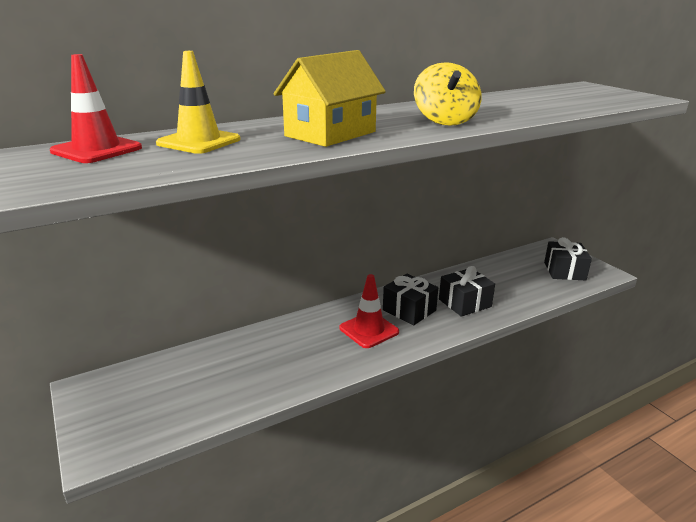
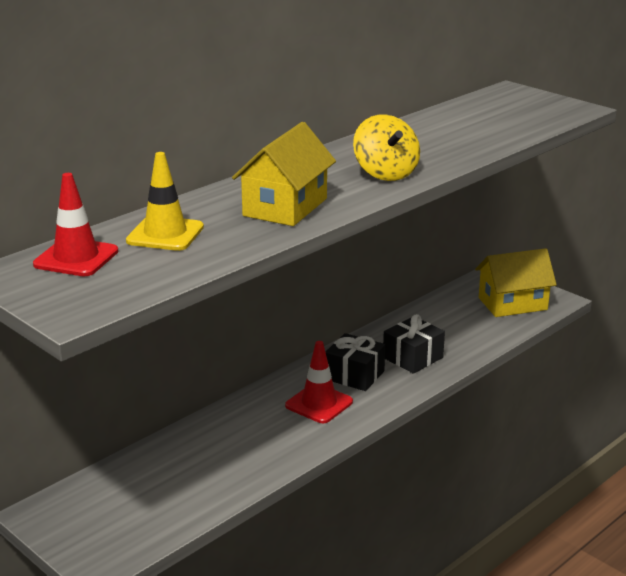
camera: 15 degrees left, 0 degrees up
black gift [544,237,592,280] -> yellow house [475,248,557,317]

